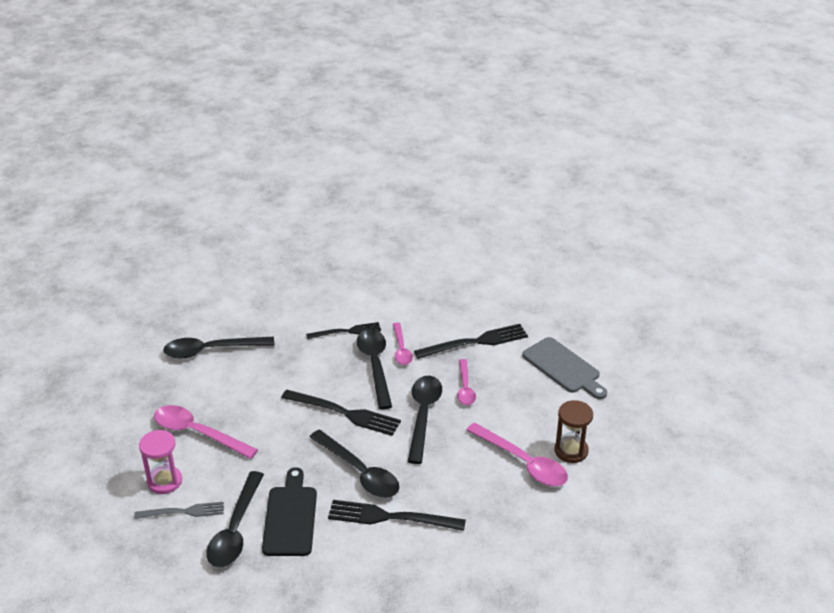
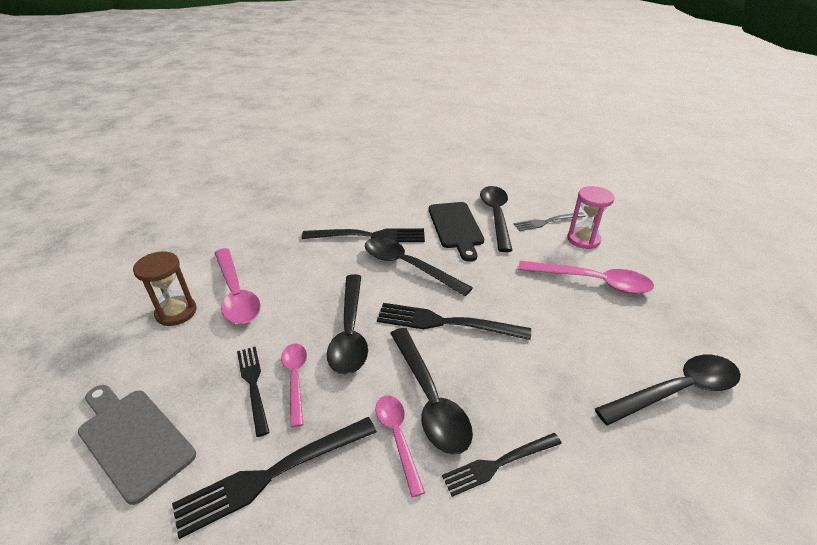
camera: 170 degrees right, 0 degrees up
pink spoon [467,422,568,486] -> pink spoon turned 150 degrees counterclockwise [215,248,261,324]
none -> black fork [237,347,270,437]

